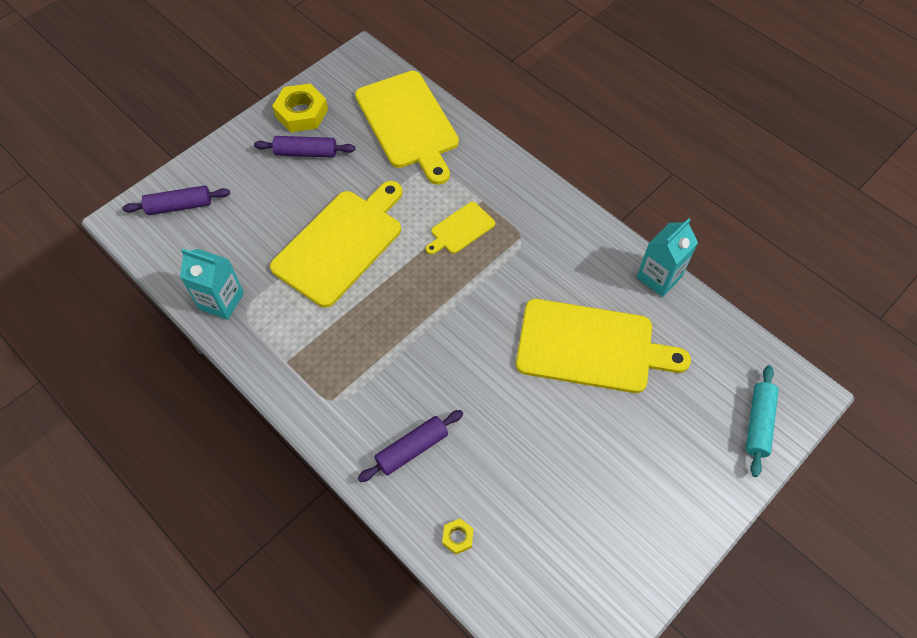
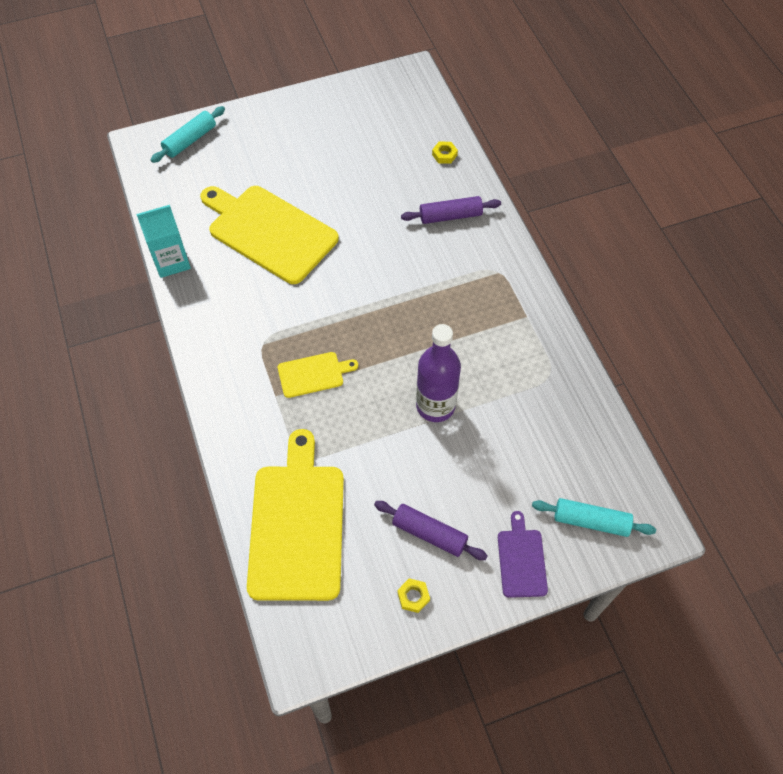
camera: 155 degrees left, 0 degrees up
purple rolling pin [122,185,230,215] -> turquoise rolling pin [532,498,656,537]
turquoise carton [180,248,244,320] -> none
yellow cutting board [270,181,403,308] -> purple bottle [416,324,461,422]
yellow nut [272,84,328,132] -> yellow nut [397,578,430,613], size x0.48
none -> purple cutting board [498,511,548,598]

